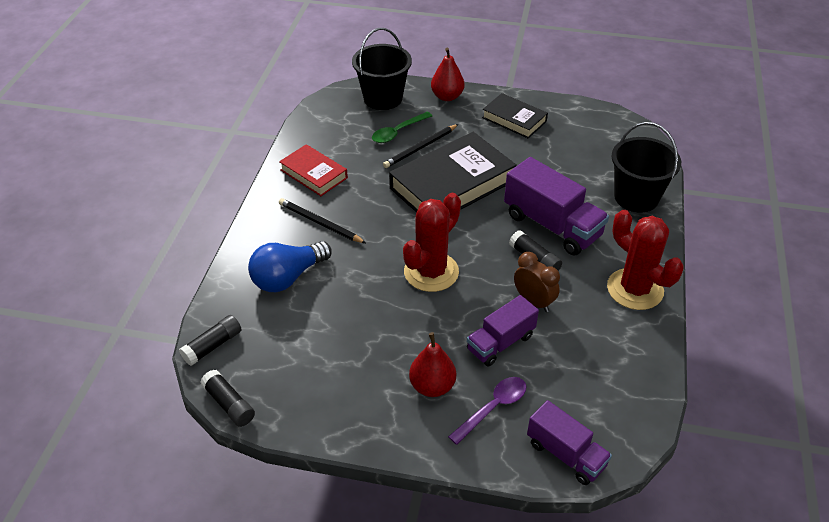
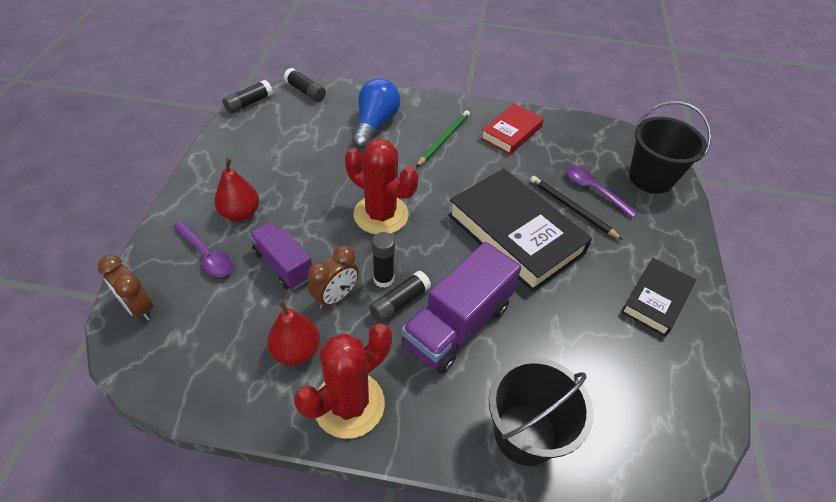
camera: 85 degrees right, 5 degrees up
blue light bulb [248,241,332,292] -> blue light bulb turned 60 degrees clockwise [352,78,400,148]
black pencil [279,198,366,243] -> green pencil [416,110,470,167]
green spoon [372,112,432,143] -> purple spoon [566,166,638,218]
red pear [431,48,464,101] -> red pear moved to [267,300,320,365]
purple truck [527,400,612,485] -> brown clock [98,255,153,321]
none -> black glue stick [372,232,395,288]

